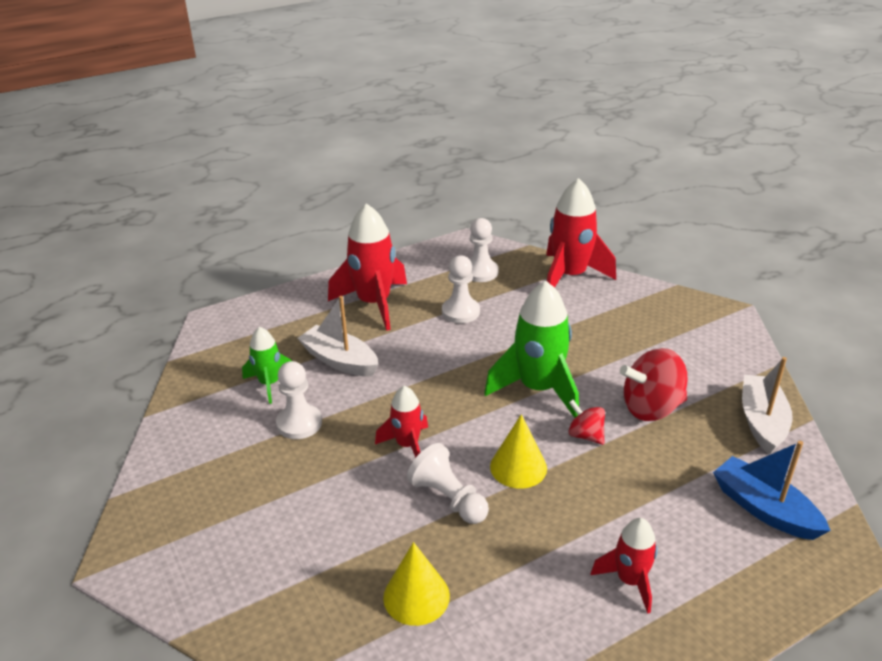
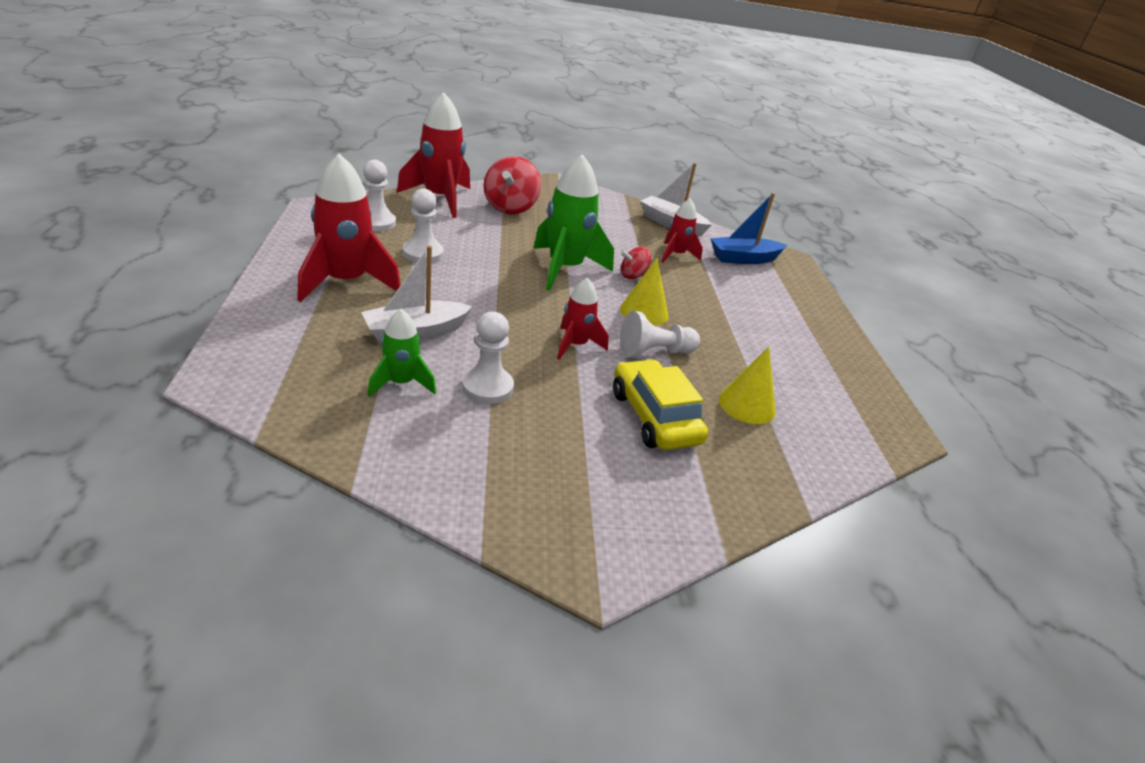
camera: 70 degrees left, 0 degrees up
red rocket [591,518,658,614] -> red rocket moved to [661,198,703,262]
red spinning top [620,348,688,421] -> red spinning top moved to [484,156,542,214]
none -> yellow car [613,359,708,450]

